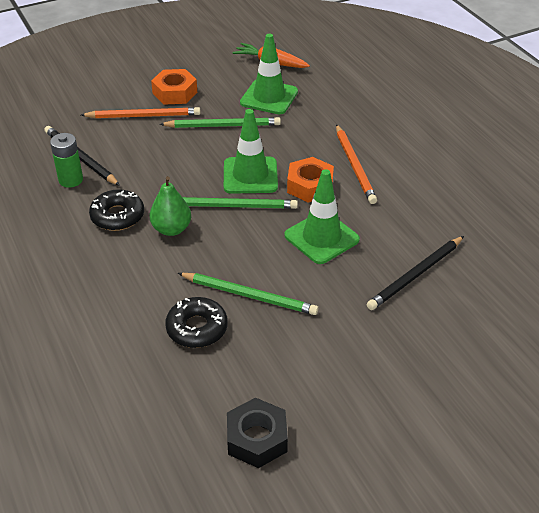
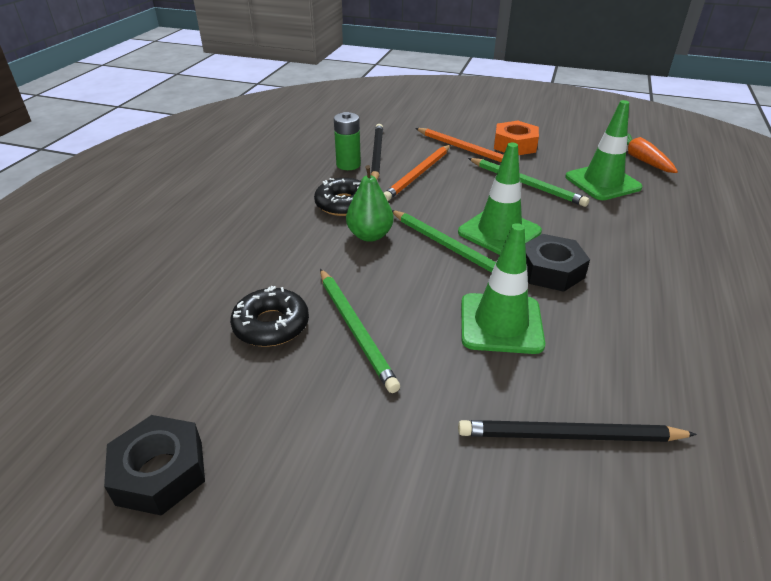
camera: 45 degrees right, 5 degrees down
orange nut [287,157,334,203] -> black nut [525,234,590,292]
orange pencil [336,124,377,204] -> orange pencil moved to [384,145,450,201]

